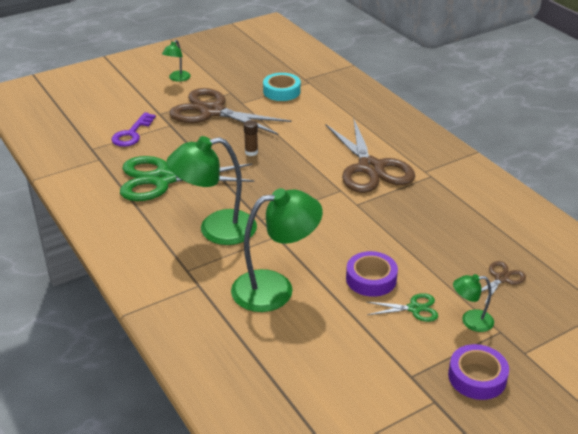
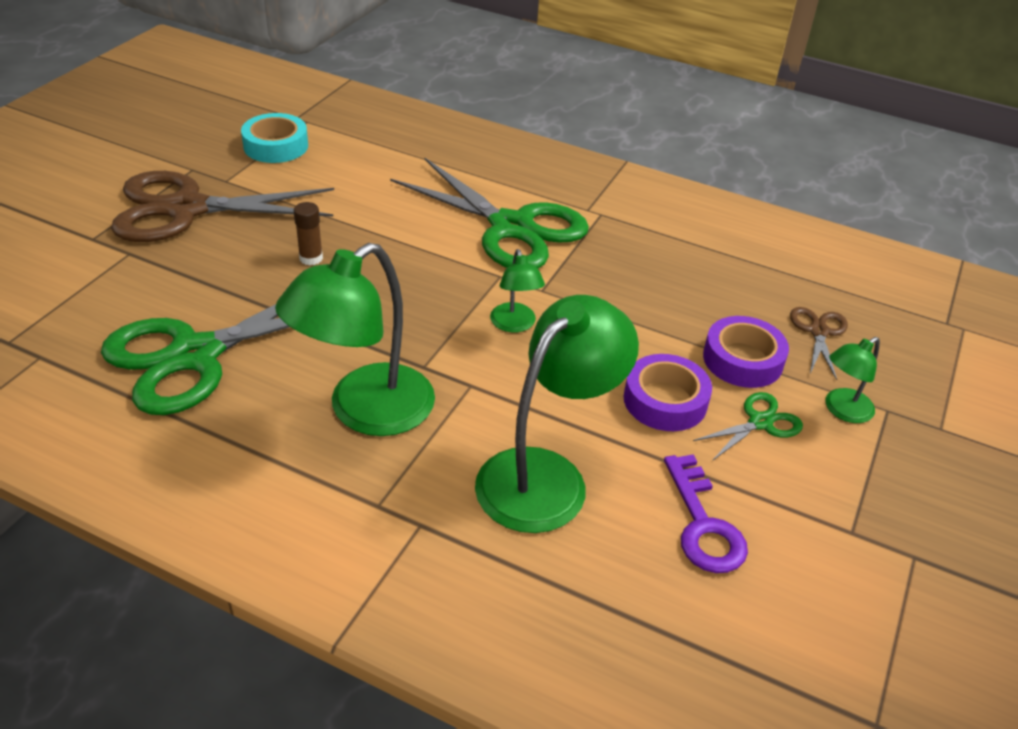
camera: 35 degrees left, 5 degrees up
purple key [111,112,156,147] -> purple key moved to [664,454,748,573]
green lamp [162,40,191,82] -> green lamp moved to [490,249,545,332]
brown scissors [325,118,415,193] -> green scissors [390,158,589,269]
purple tape [448,344,509,400] -> purple tape moved to [703,316,789,388]

